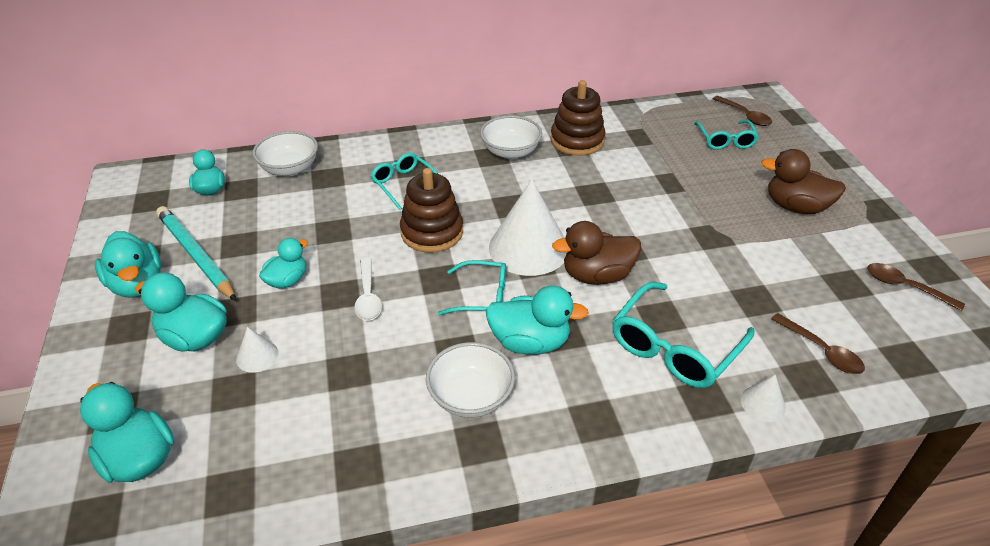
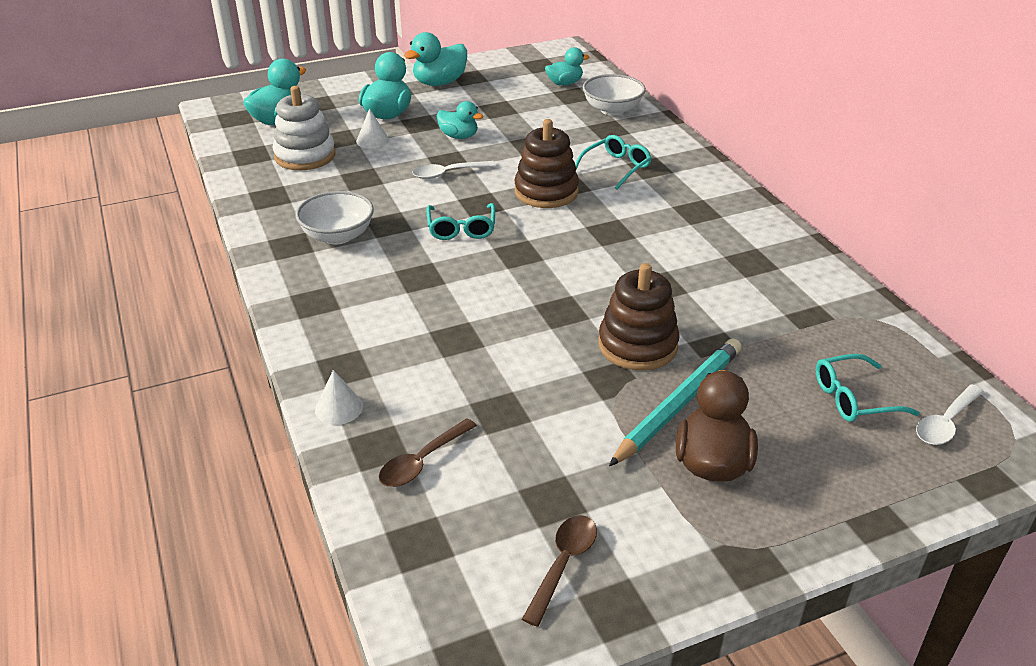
camera: 80 degrees right, 5 degrees down
turquoise pencil [156,206,236,301] -> turquoise pencil moved to [609,339,742,466]
white bowl [480,115,542,159] -> none
turquoise duck [486,286,589,355] -> none
white cone [489,179,567,276] -> none
brown stacking toy [551,80,605,156] -> brown stacking toy moved to [598,263,680,371]
brown duck [552,221,641,285] -> none
turquoise glasses [612,282,755,388] -> none
brown spoon [713,96,772,126] -> white spoon [916,384,984,445]
none -> white stacking toy [273,86,335,170]

